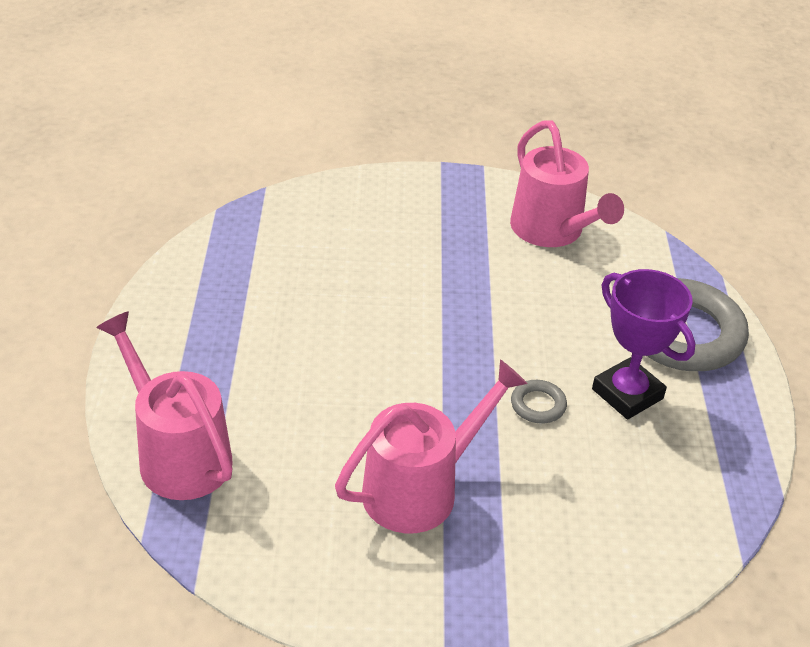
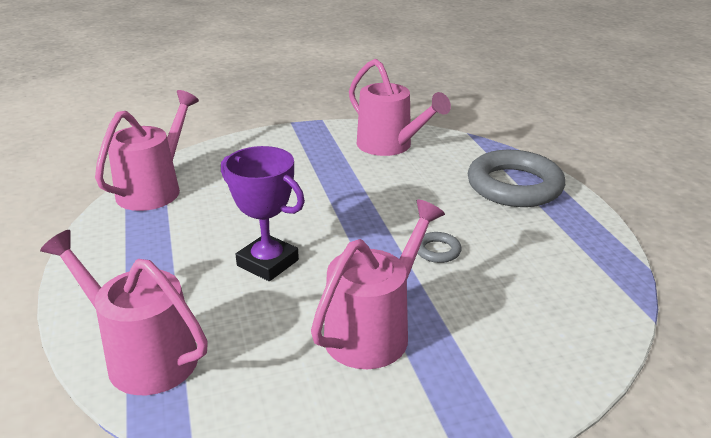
camera: 15 degrees left, 10 degrees down
purple trophy [592,269,696,420] -> purple trophy moved to [221,146,305,281]
none -> pink watering can [95,90,199,211]

